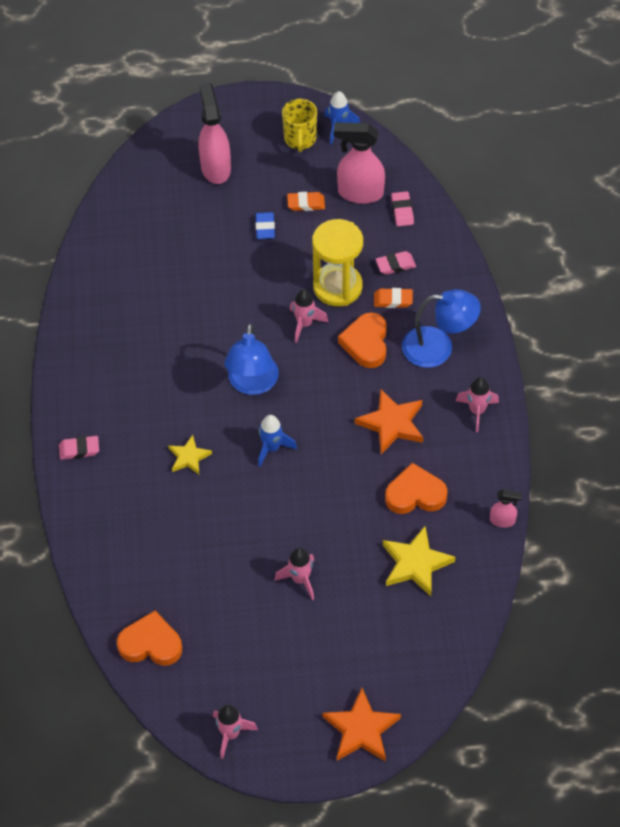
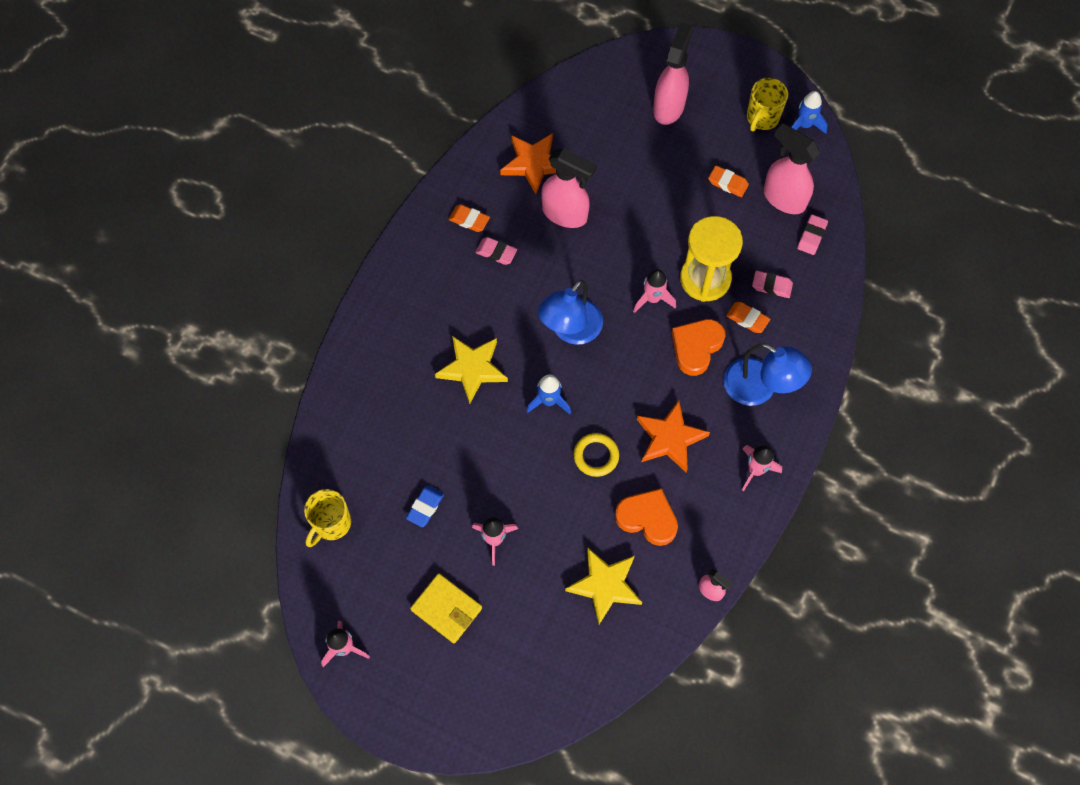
camera: 30 degrees right, 10 degrees up
pink eraser [59,436,99,460] -> pink eraser moved to [475,237,517,265]
orange heart [117,611,182,666] -> yellow mug [304,489,351,547]
yellow star [168,435,212,475] -> yellow star [435,336,508,404], size x1.62
blue eraser [255,212,275,239] -> blue eraser moved to [406,485,444,527]
orange star [322,688,401,762] -> orange star moved to [500,133,556,194]
none -> yellow wallet [410,573,482,643]
none -> orange eraser [449,205,490,232]
none -> pink spray bottle [541,148,597,228]
none -> yellow ring [574,433,619,477]

